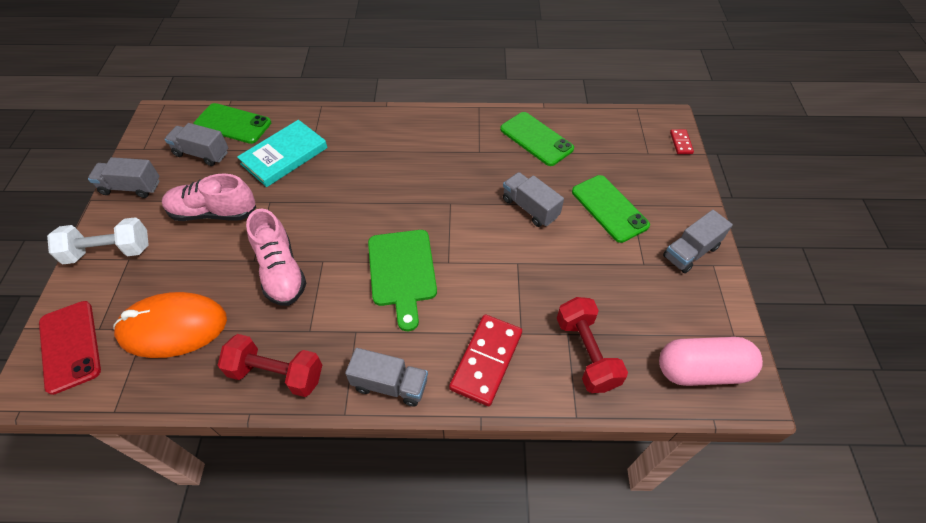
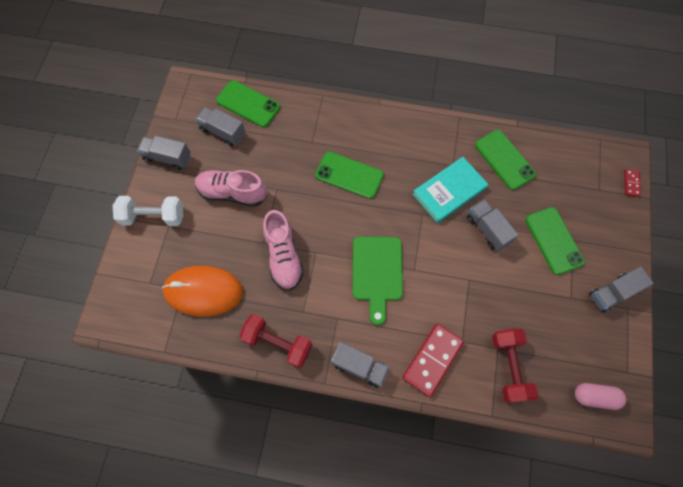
camera: 10 degrees right, 15 degrees up
red phone [39,301,101,395] -> none
turquoise book [237,120,328,187] -> turquoise book moved to [413,157,489,223]
pink capsule [659,337,763,386] -> pink capsule [575,383,626,410], size x0.65
none -> green phone [315,151,384,199]

